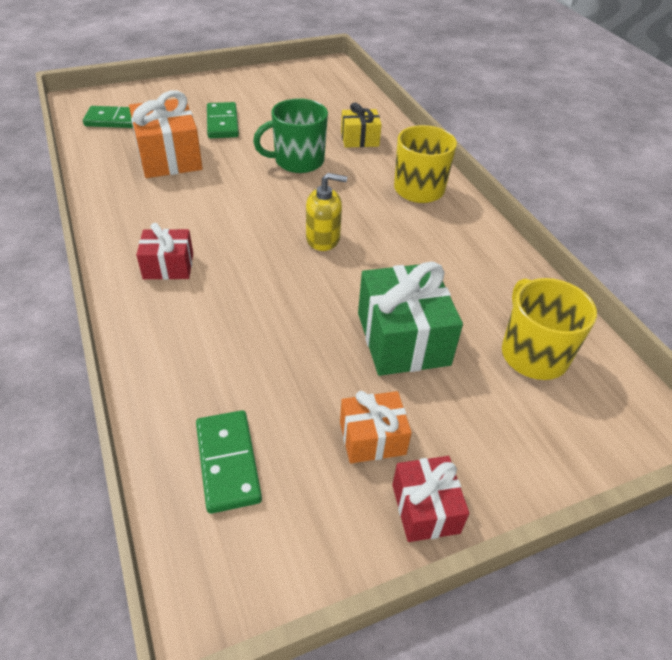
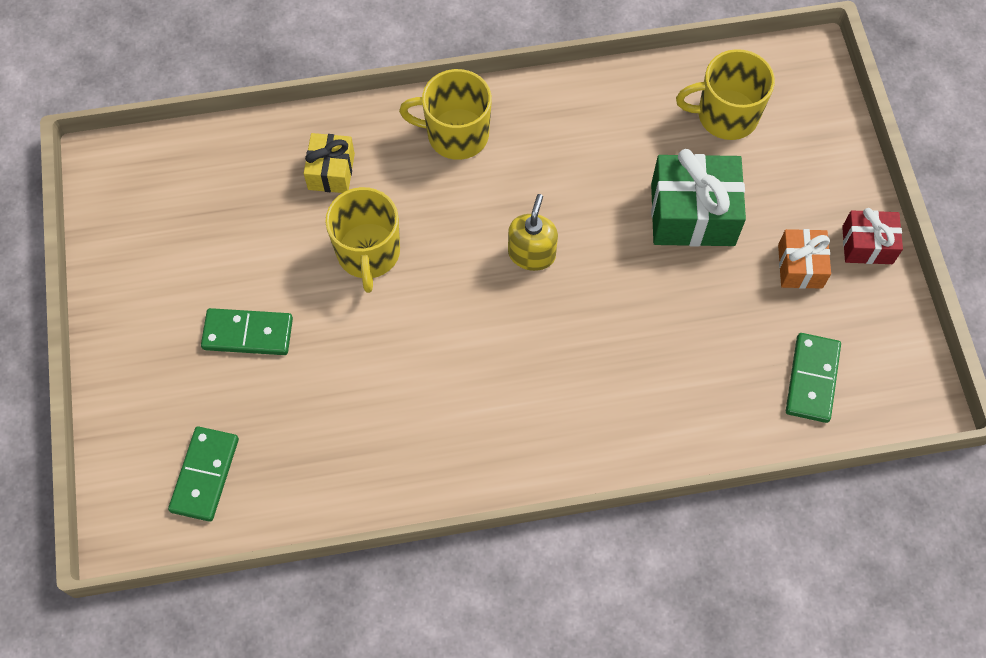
camera: 75 degrees left, 20 degrees up
orange gift [129,91,203,178] -> none
red gift [136,223,193,280] -> none
green domino [196,410,262,514] -> green domino turned 75 degrees counterclockwise [786,333,841,423]
green mug [253,98,328,173] -> yellow mug [325,187,400,293]

